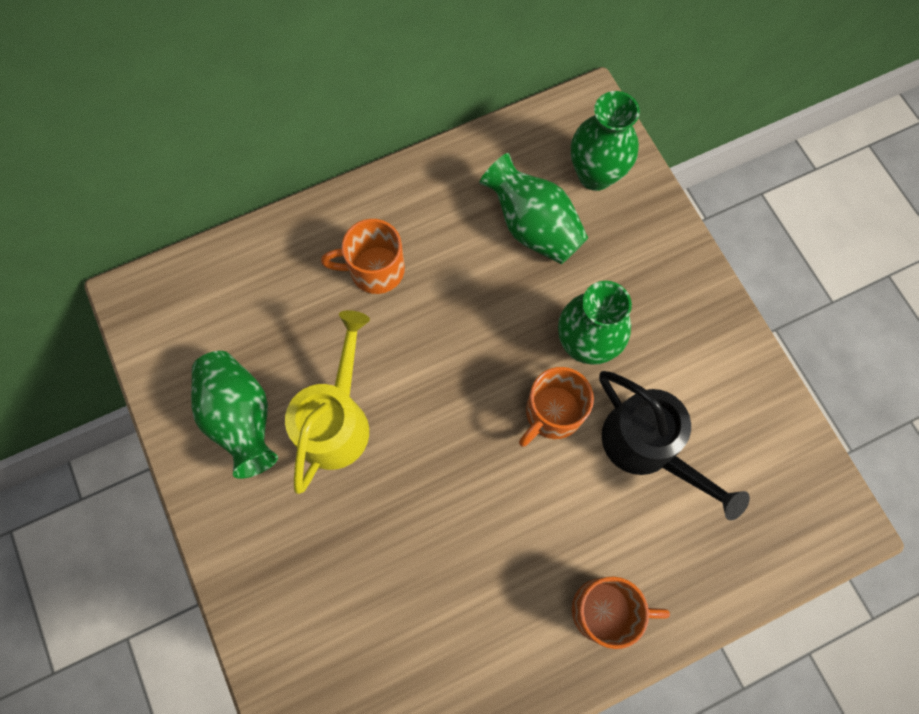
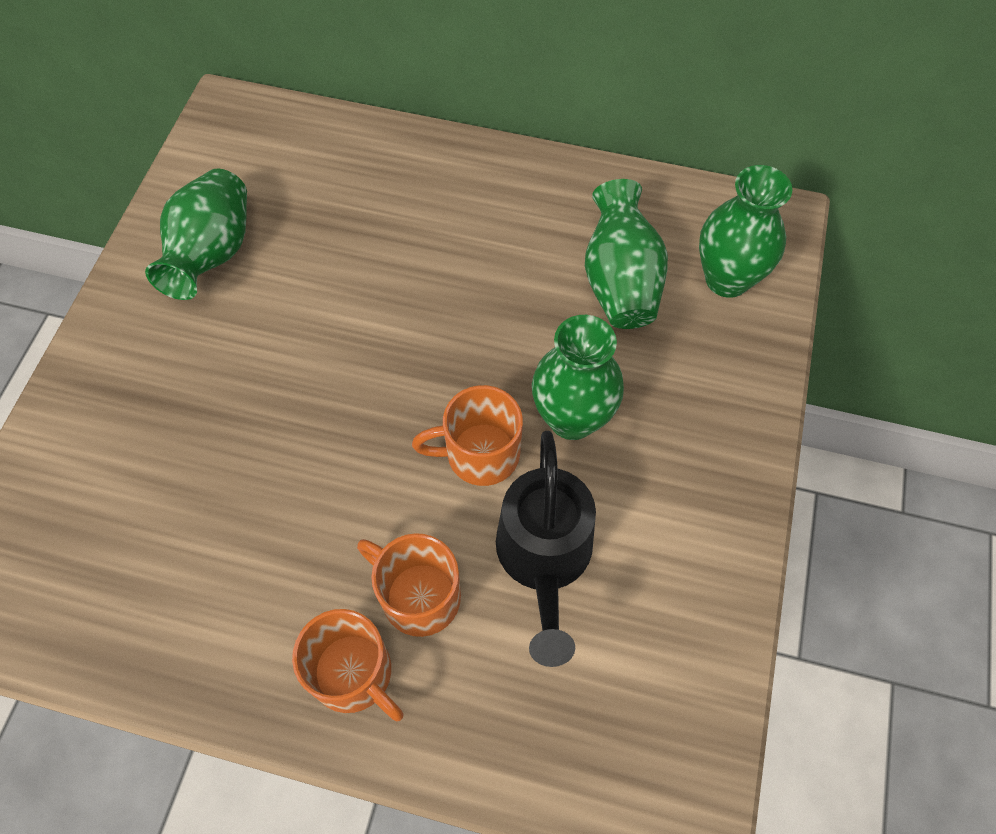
camera: 40 degrees right, 10 degrees down
yellow watering can [285,310,370,494] -> none
orange mug [321,219,405,294] -> orange mug moved to [357,533,461,637]

